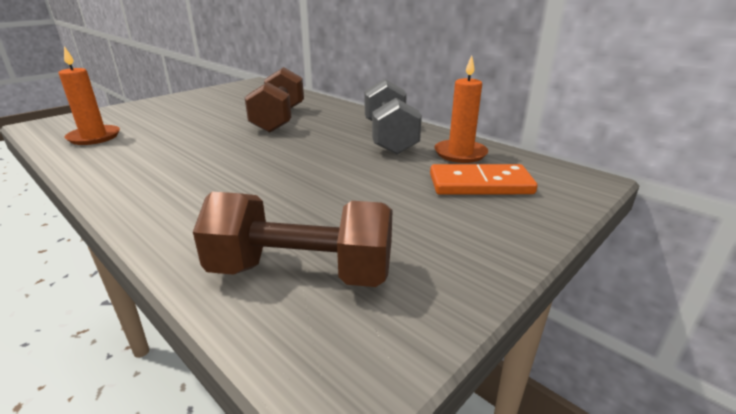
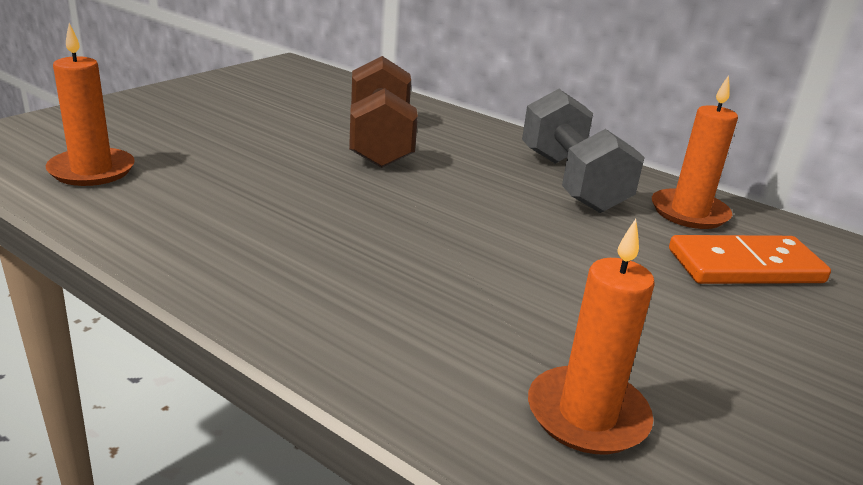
camera: 10 degrees left, 0 degrees up
brown dumbbell [193,192,392,287] -> orange candle [528,219,655,454]

